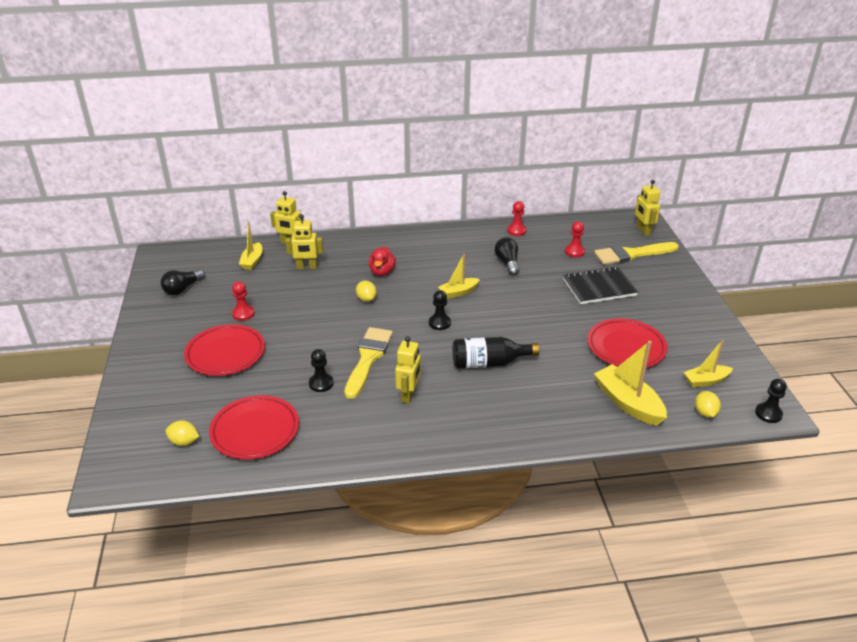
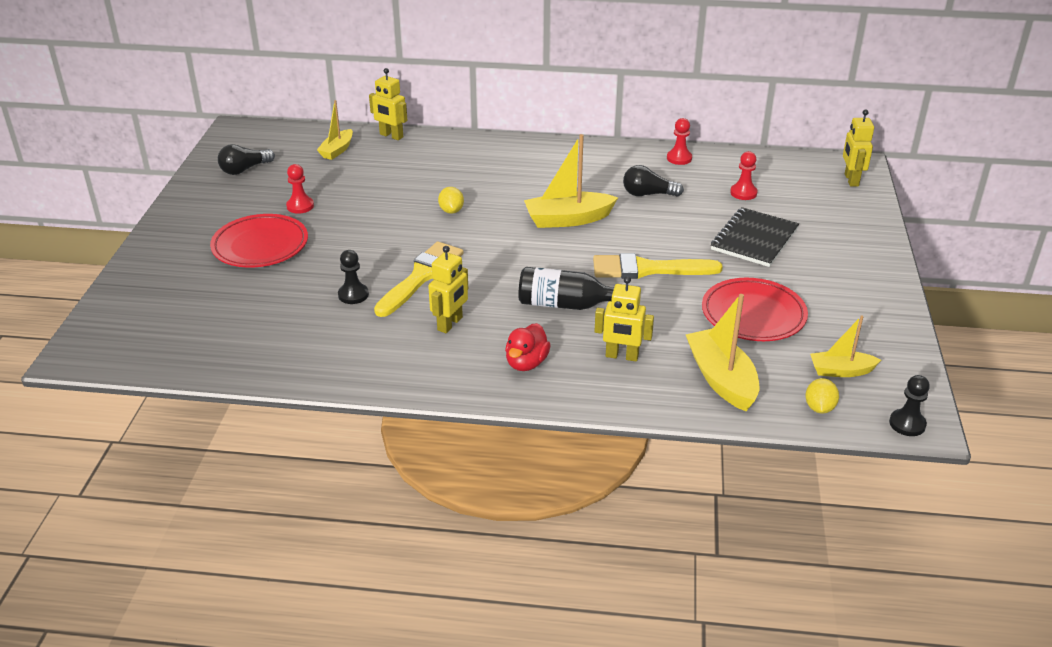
camera: 15 degrees right, 0 degrees up
yellow lemon [165,420,199,446] -> none
red plate [209,395,299,459] -> none
yellow robot [285,214,323,269] -> yellow robot moved to [594,276,654,362]
red duck [369,246,396,276] -> red duck moved to [505,323,551,371]
black pawn [429,290,451,330] -> none
yellow boat [438,254,480,299] -> yellow boat [524,134,618,228], size x1.63
black light bulb [495,237,519,276] -> black light bulb turned 90 degrees counterclockwise [623,165,684,197]
black notebook [563,266,638,304] -> black notebook turned 60 degrees counterclockwise [711,207,799,267]
yellow brush [594,242,679,264] -> yellow brush moved to [593,253,723,279]

